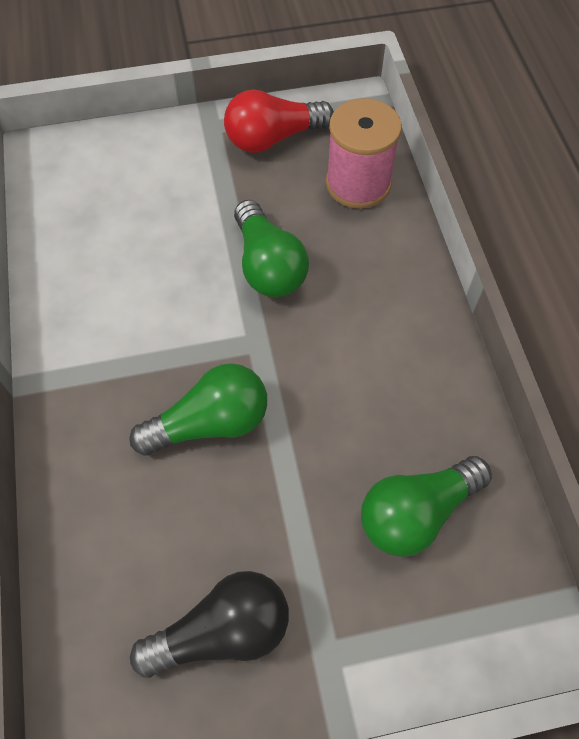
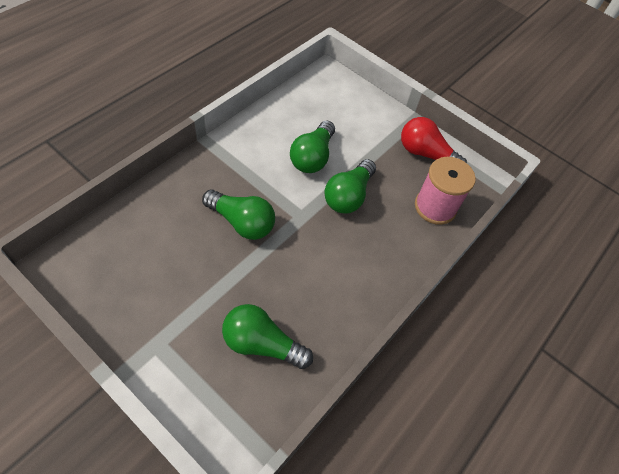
camera: 45 degrees right, 5 degrees down
black light bulb [130,571,289,678] -> none
none -> green light bulb [290,121,335,173]

